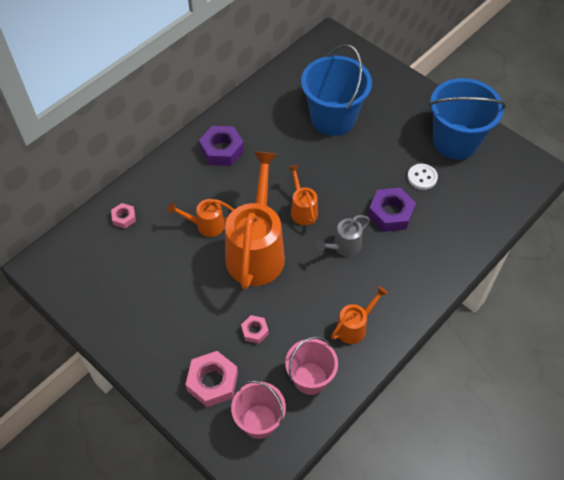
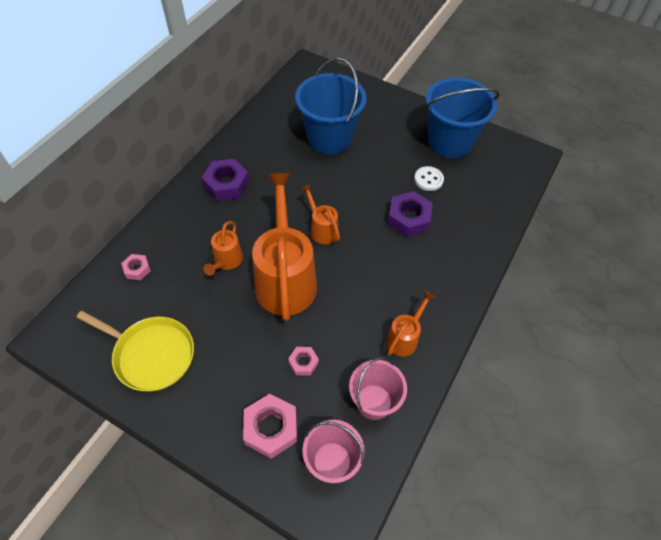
camera: 15 degrees left, 0 degrees up
orange watering can [168,199,234,237] -> orange watering can turned 60 degrees counterclockwise [203,221,243,276]
grey watering can [316,215,370,257] -> none
none -> yellow pan [76,311,194,391]

